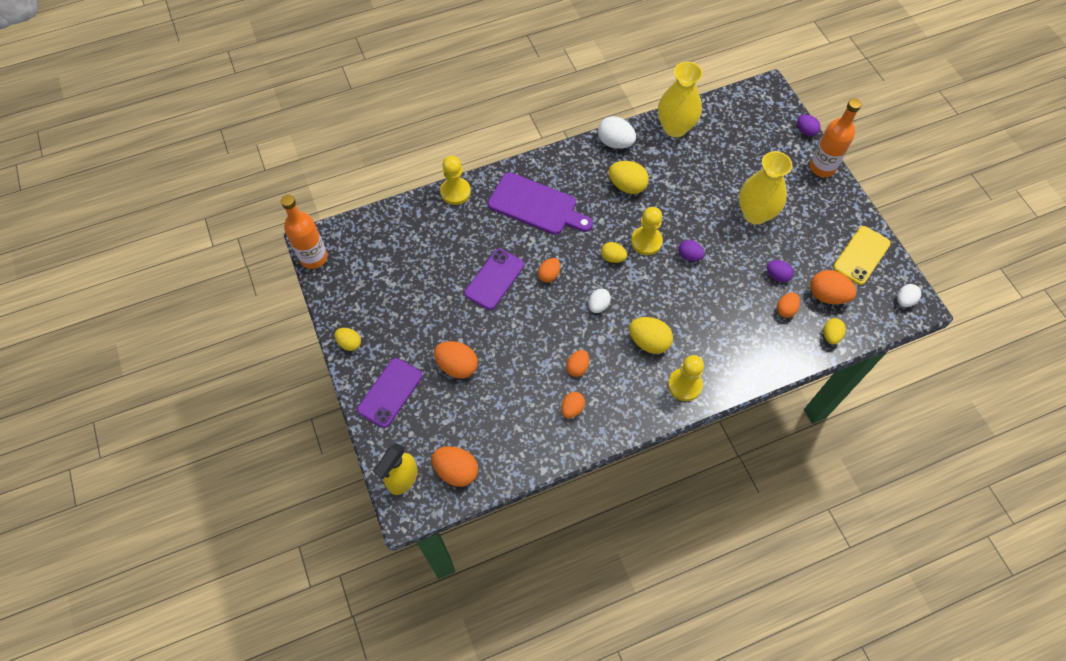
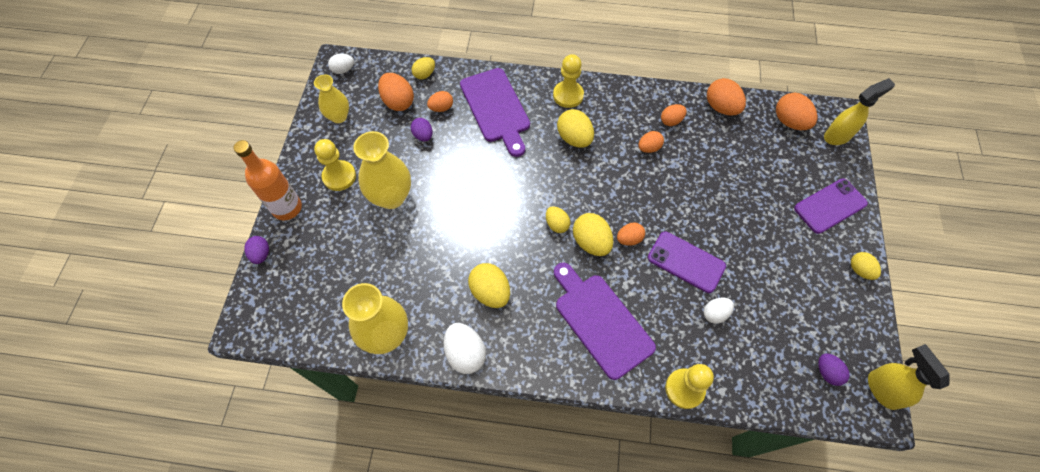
camera: 150 degrees left, 0 degrees up
orange bottle [281,195,327,269] -> yellow spray bottle [868,344,949,410]
orange egg [434,341,478,379] -> orange egg moved to [707,78,746,116]
purple phone [464,249,524,310] -> purple phone turned 60 degrees clockwise [648,231,726,293]
white egg [589,289,611,313] -> white egg moved to [704,298,734,324]
yellow pawn [631,207,663,255] -> yellow pawn moved to [314,139,356,191]
purple egg [678,240,705,261] -> purple egg moved to [818,354,850,386]
yellow phone [833,226,891,285] -> yellow vase [314,74,349,123]
none -> purple cutting board [460,68,530,157]
none -> yellow egg [573,213,613,256]

